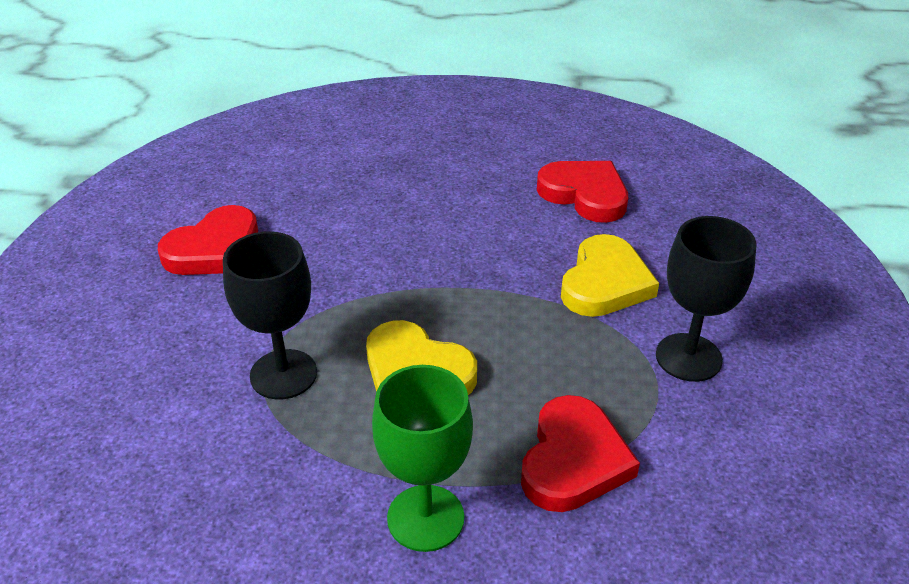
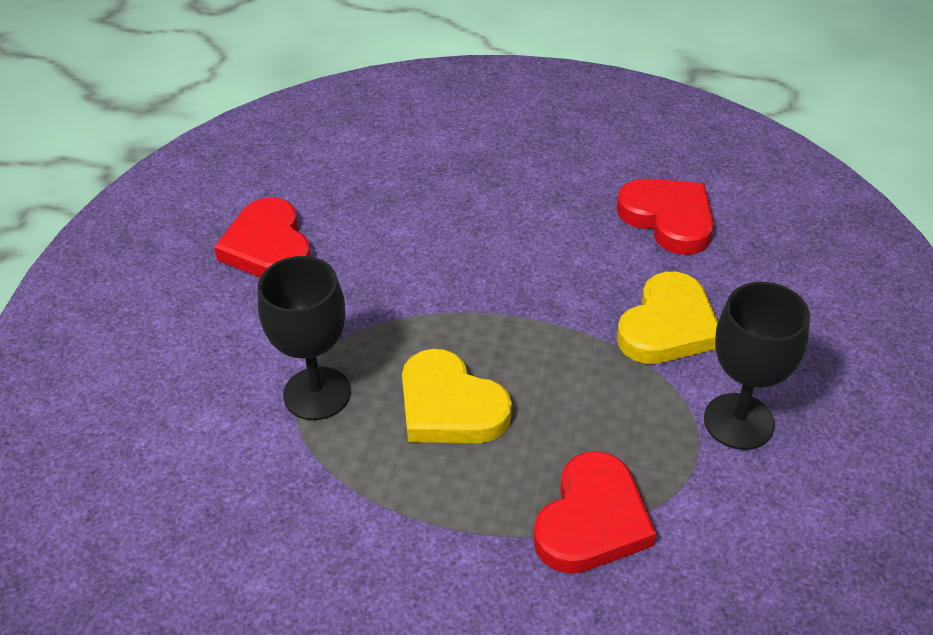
camera: 10 degrees right, 5 degrees up
red heart [158,205,258,275] -> red heart turned 105 degrees clockwise [214,197,311,277]
green goblet [372,365,473,552] -> none

